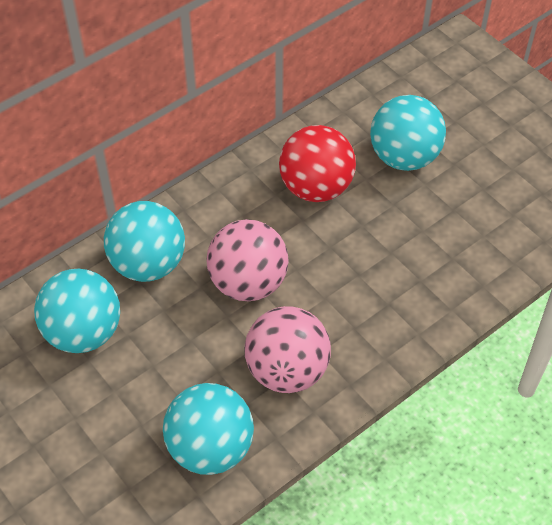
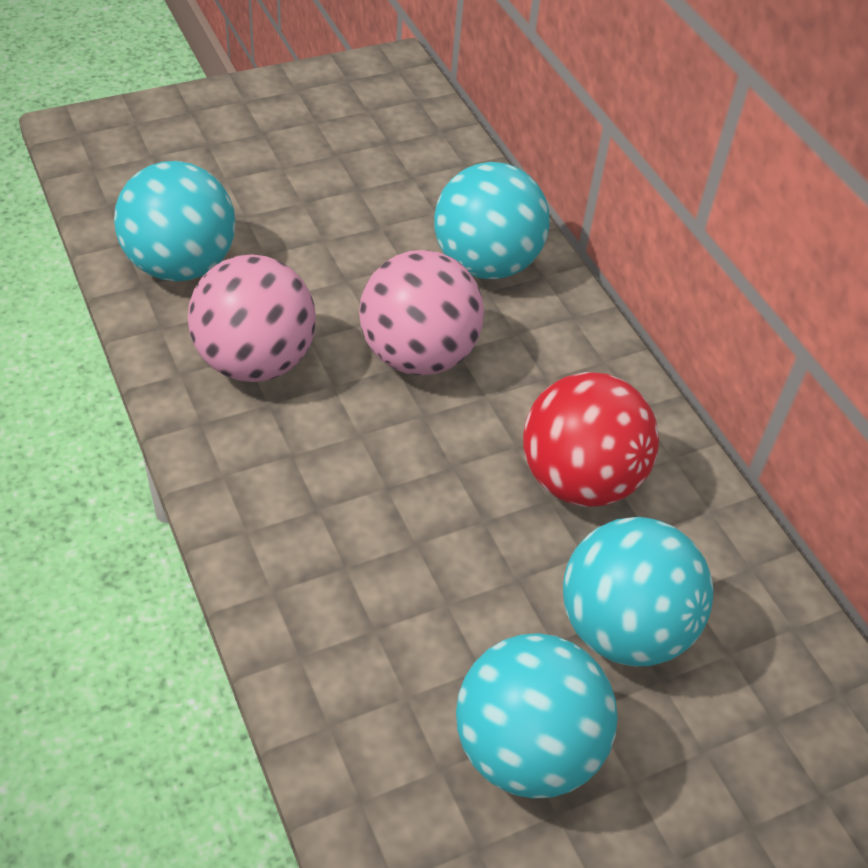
camera: 100 degrees right, 5 degrees down
turquoise ball [34,269,120,353] -> turquoise ball moved to [456,633,618,799]

